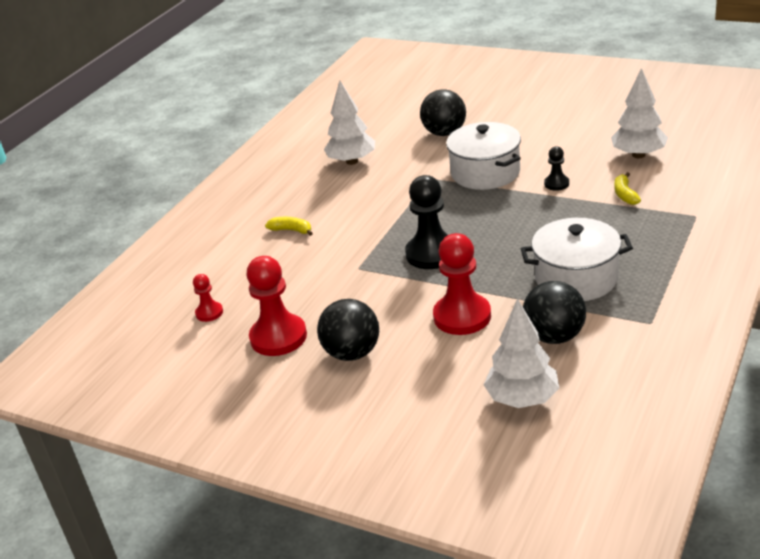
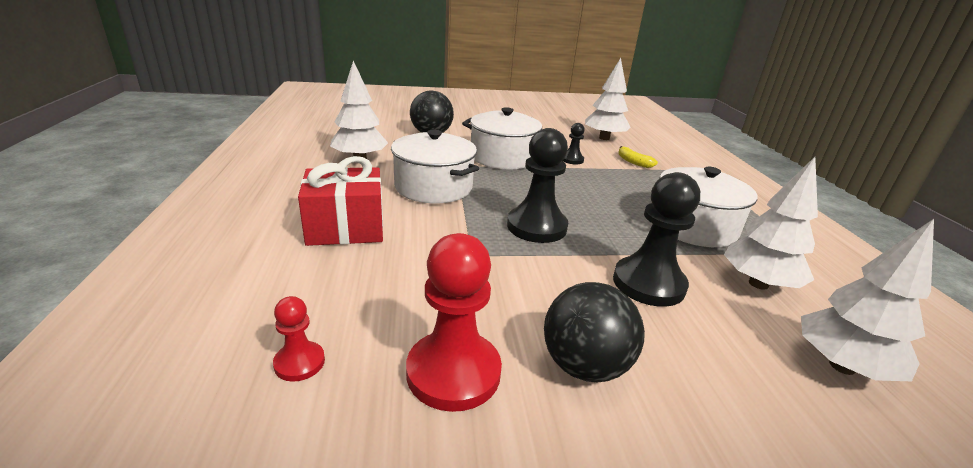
camera: 40 degrees left, 5 degrees down
yellow banana [265,217,313,236] -> red gift [298,156,383,246]
red pawn [433,233,491,335] -> black pawn [613,172,700,307]
black ball [523,281,586,344] -> white tree [724,157,818,290]
none -> white pot [391,130,479,203]

